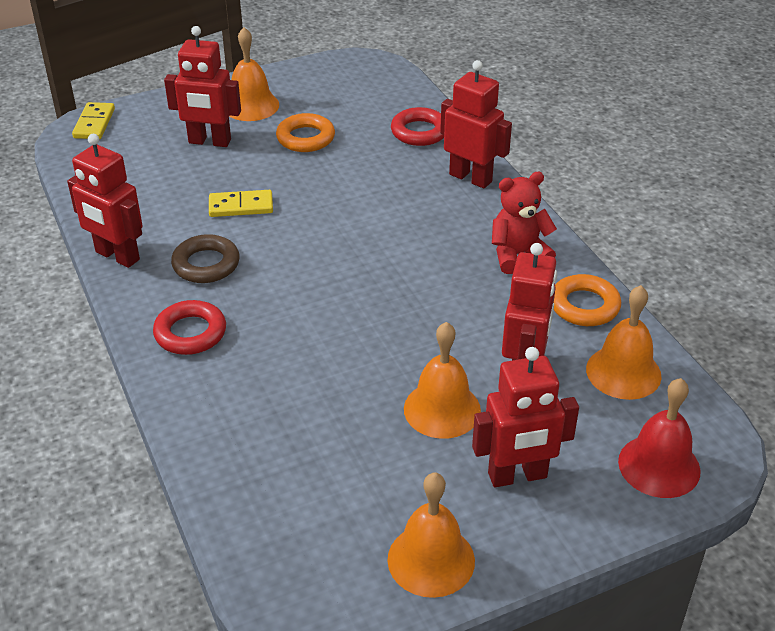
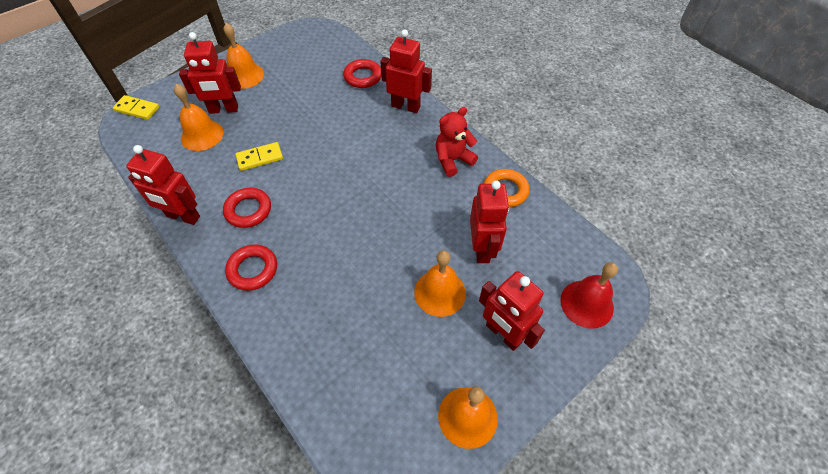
camera: 15 degrees left, 15 degrees up
yellow domino [72,102,115,139] -> yellow domino turned 60 degrees counterclockwise [113,95,159,120]
brown ring [171,234,240,283] -> red ring [223,188,271,228]
orange ring [276,113,335,152] -> none
red robot [472,347,579,487] -> red robot turned 75 degrees clockwise [479,271,545,351]
orange bell [586,285,662,400] -> orange bell moved to [174,84,224,151]

